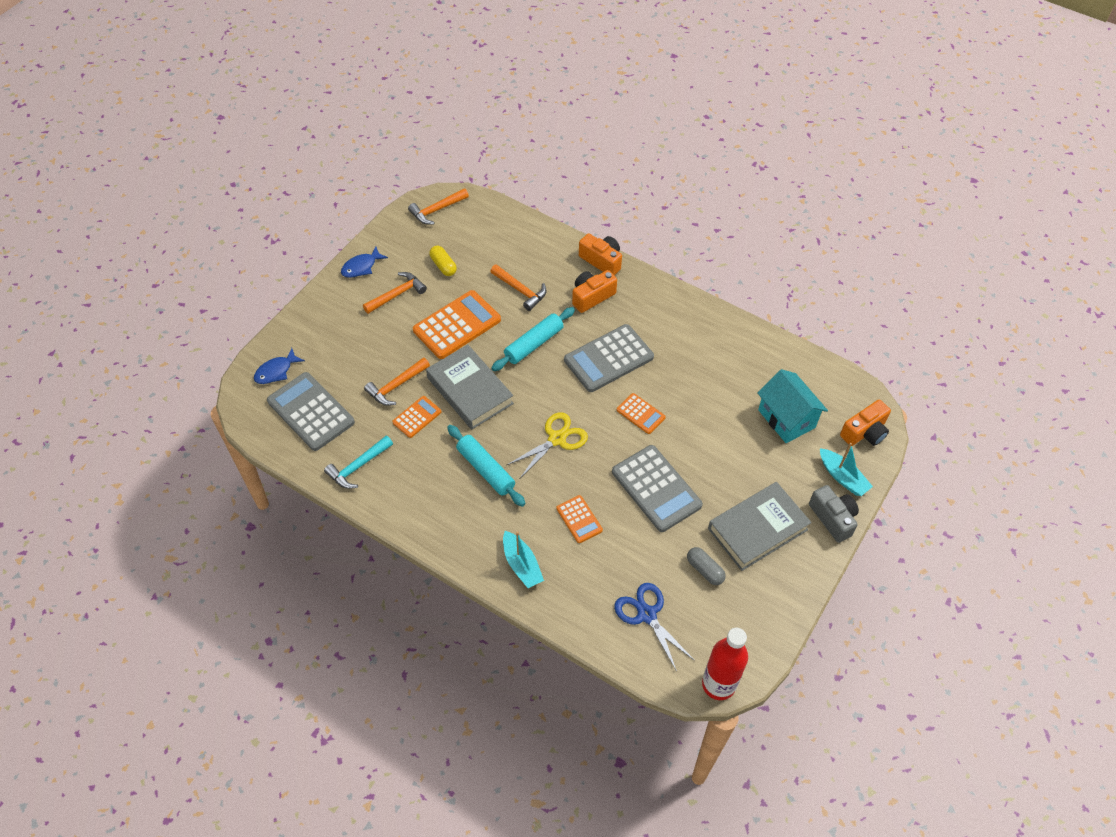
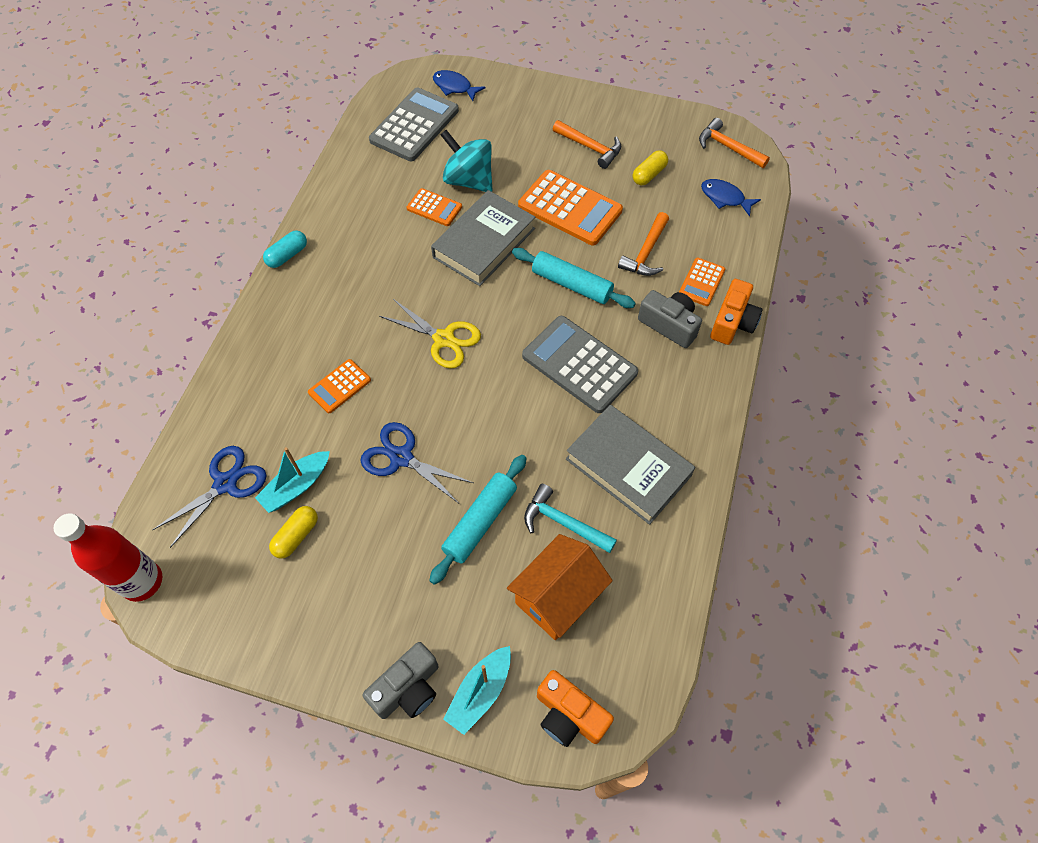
camera: 75 degrees right, 5 degrees up
turquoise hammer [324,436,393,489] -> turquoise hammer moved to [524,484,617,553]
blue fish [341,246,388,278] -> blue fish moved to [701,179,761,217]
orange hammer [364,357,430,406] -> turquoise spinning top [440,130,493,192]
turquoise rolling pin [447,425,525,507] -> turquoise rolling pin moved to [429,455,527,585]
turquoise boat [503,531,544,588] -> turquoise boat moved to [255,447,330,513]
orange camera [572,270,617,313] -> grey camera [638,290,702,348]
grey calculator [612,445,703,532] -> blue scissors [360,422,473,503]
orange calculator [617,393,666,434] -> orange calculator moved to [679,258,725,306]
grey capsule [687,547,726,585] -> yellow capsule [269,506,318,559]
grey book [708,482,812,571] -> grey book moved to [566,405,695,525]
turquoise house [758,369,828,443] -> orange house [507,534,613,640]
none -> turquoise capsule [263,230,307,268]

